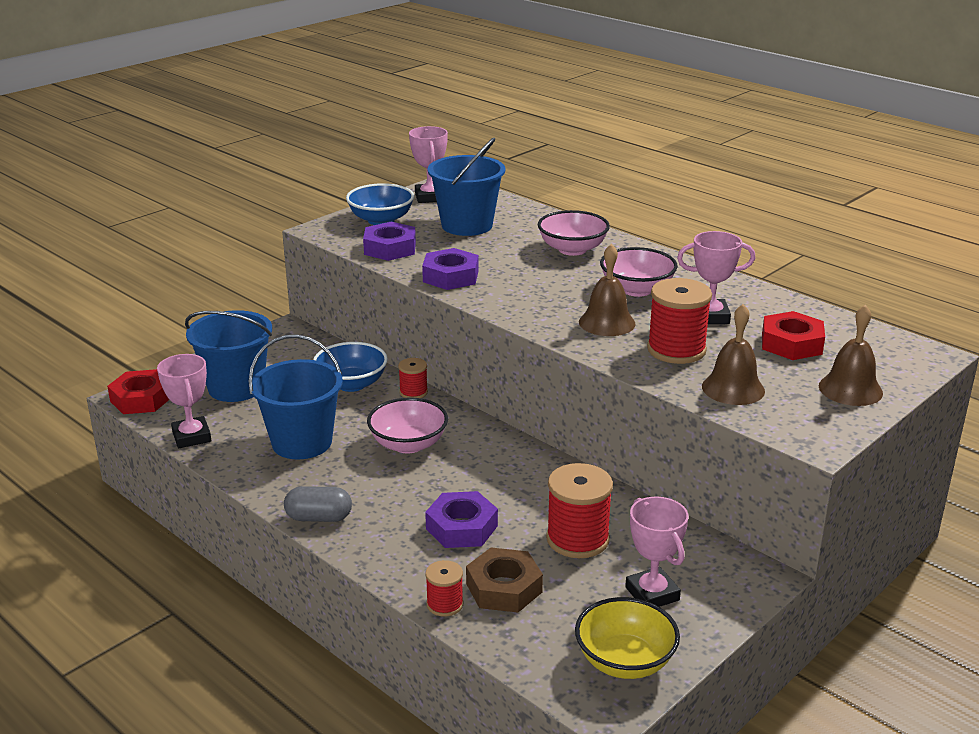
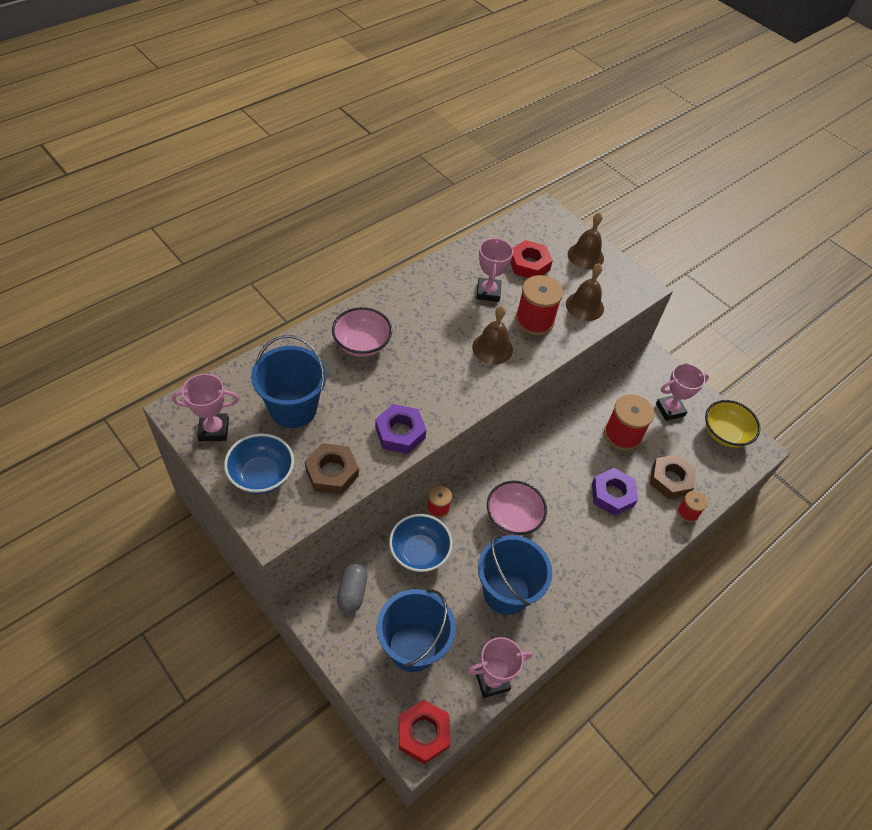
camera: 90 degrees left, 25 degrees up
grey capsule [284,486,352,522] -> grey capsule moved to [337,564,367,613]
purple nut [363,222,416,261] -> brown nut [305,443,359,495]
pink bowl [600,247,678,297] -> none

